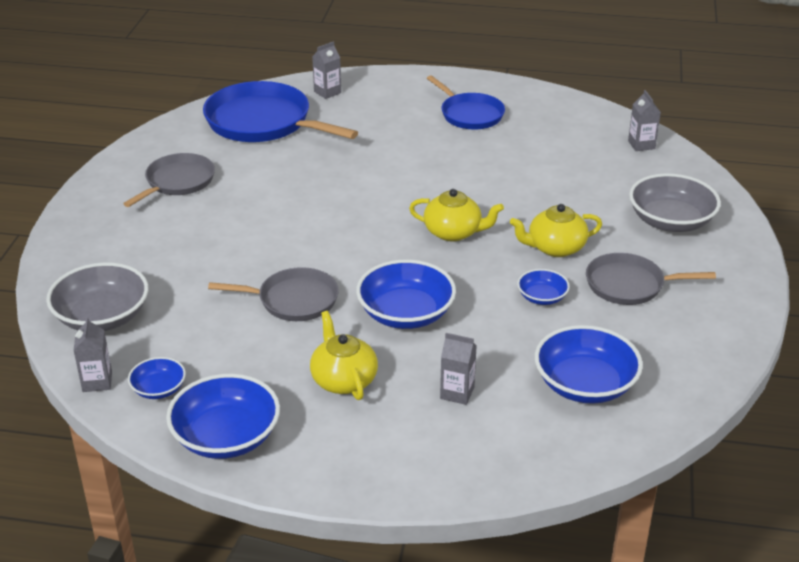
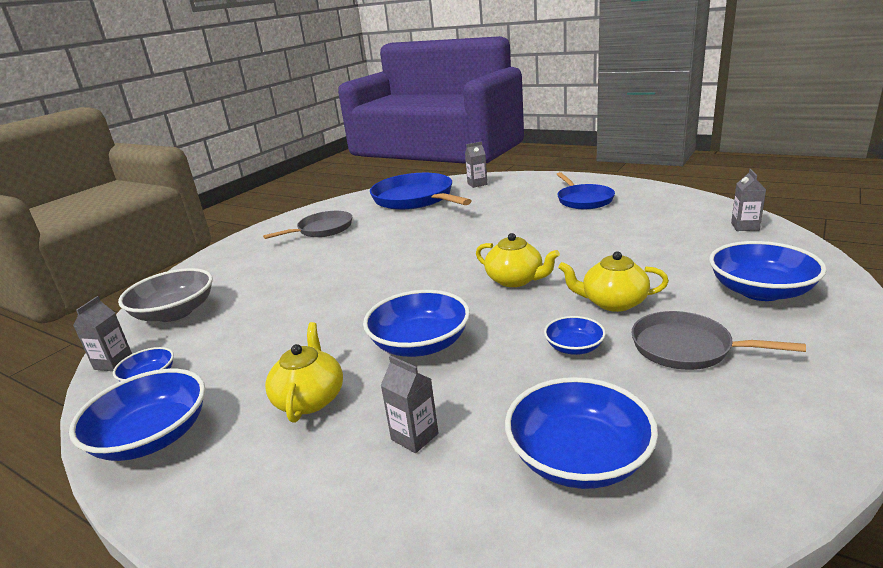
camera: 25 degrees right, 10 degrees down
grey pan [208,267,339,321] -> none
grey bowl [629,173,721,232] -> blue bowl [709,241,827,301]

